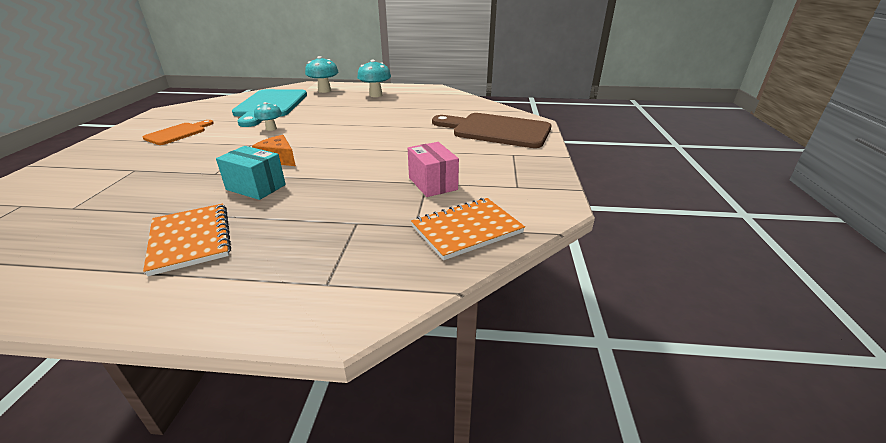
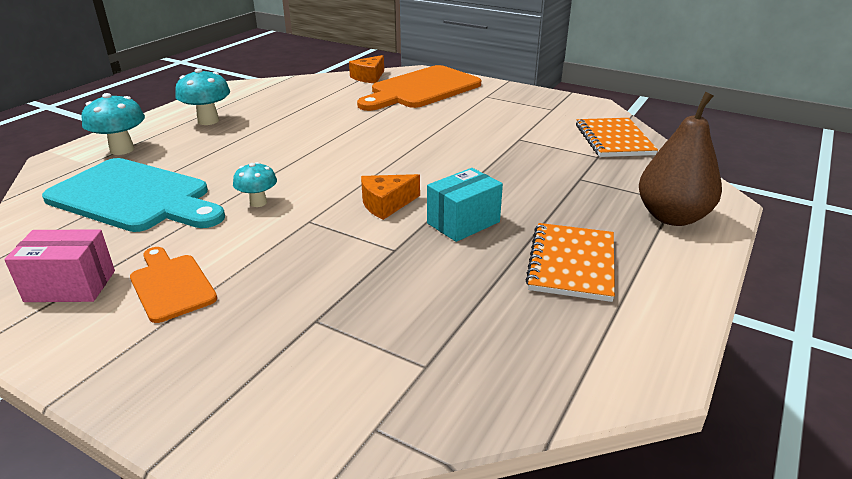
camera: 65 degrees left, 0 degrees up
orange notebook [143,204,231,276] -> orange notebook turned 75 degrees counterclockwise [525,223,615,302]
pink box [408,142,459,197] -> pink box moved to [4,229,115,302]
brown cutting board [432,113,551,148] -> orange cutting board [357,65,481,111]
none -> orange cheese [349,55,384,83]
none -> brown pear [639,92,722,226]

